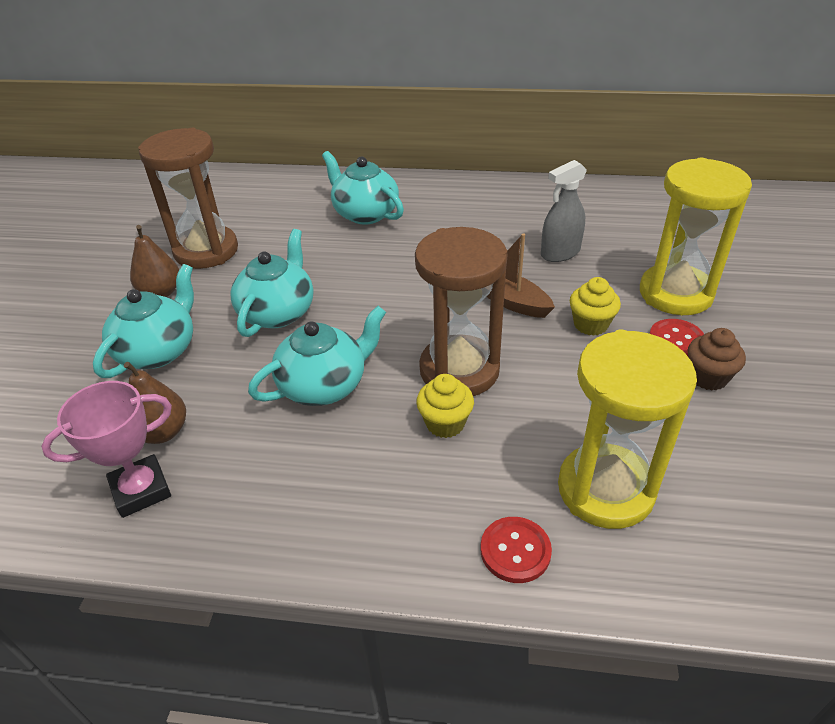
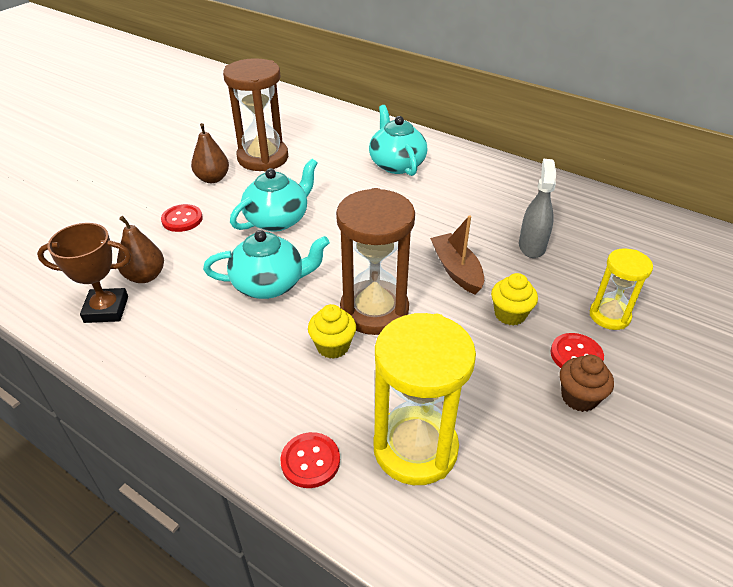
camera: 25 degrees right, 0 degrees up
pink trophy [41,381,172,518] -> brown trophy [37,223,131,323]
turquoise teapot [93,264,194,378] -> red button [161,204,203,232]
grey spray bottle [541,160,587,262] -> grey spray bottle turned 105 degrees clockwise [519,159,556,258]
yellow hourglass [640,157,752,315] -> yellow hourglass [590,248,653,330], size x0.58

